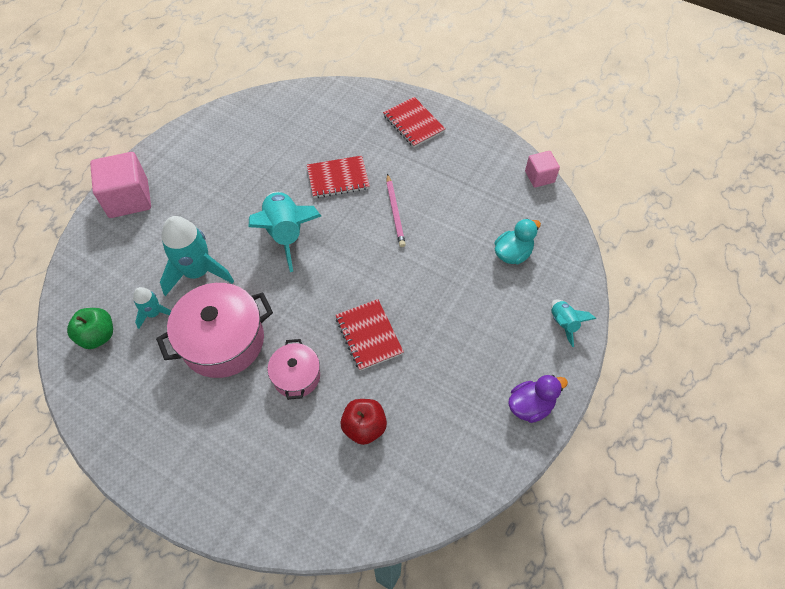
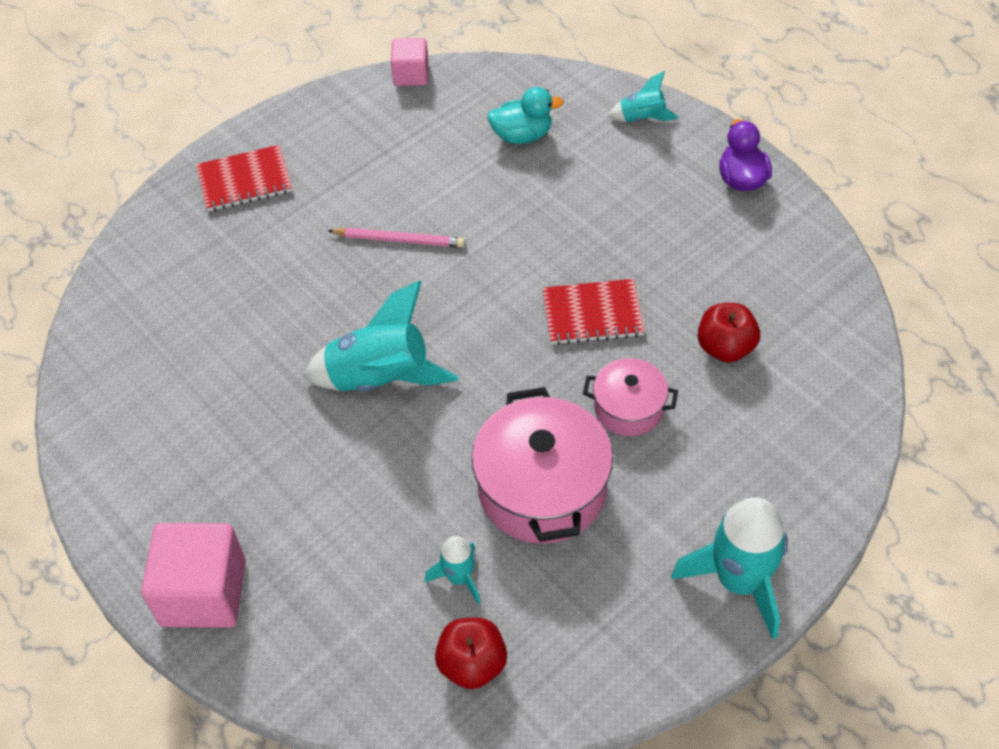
camera: 70 degrees left, 5 degrees down
green apple [67,308,113,349] -> red apple [435,618,507,689]
turquoise rocket [160,216,234,296] -> turquoise rocket moved to [671,497,788,639]
red notebook [307,156,370,198] -> none
turquoise duck [494,218,541,264] -> turquoise duck turned 105 degrees clockwise [487,87,564,144]

